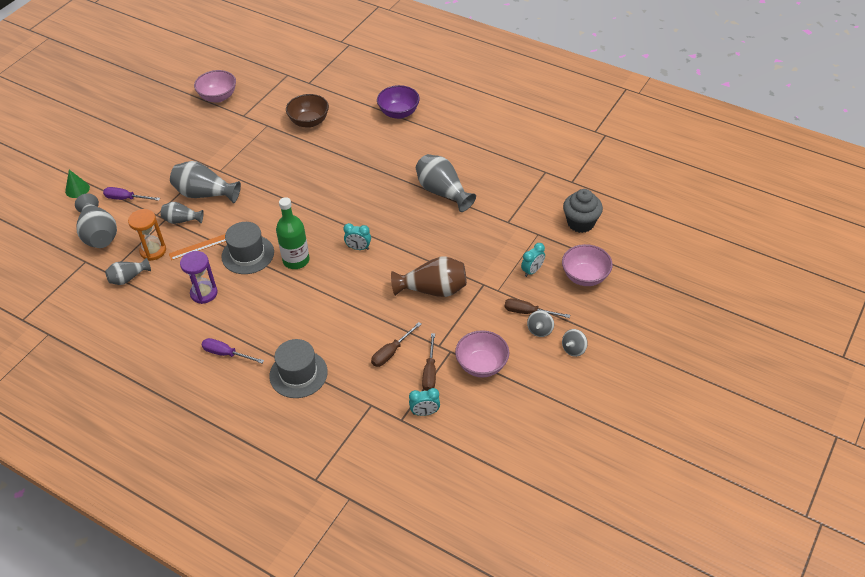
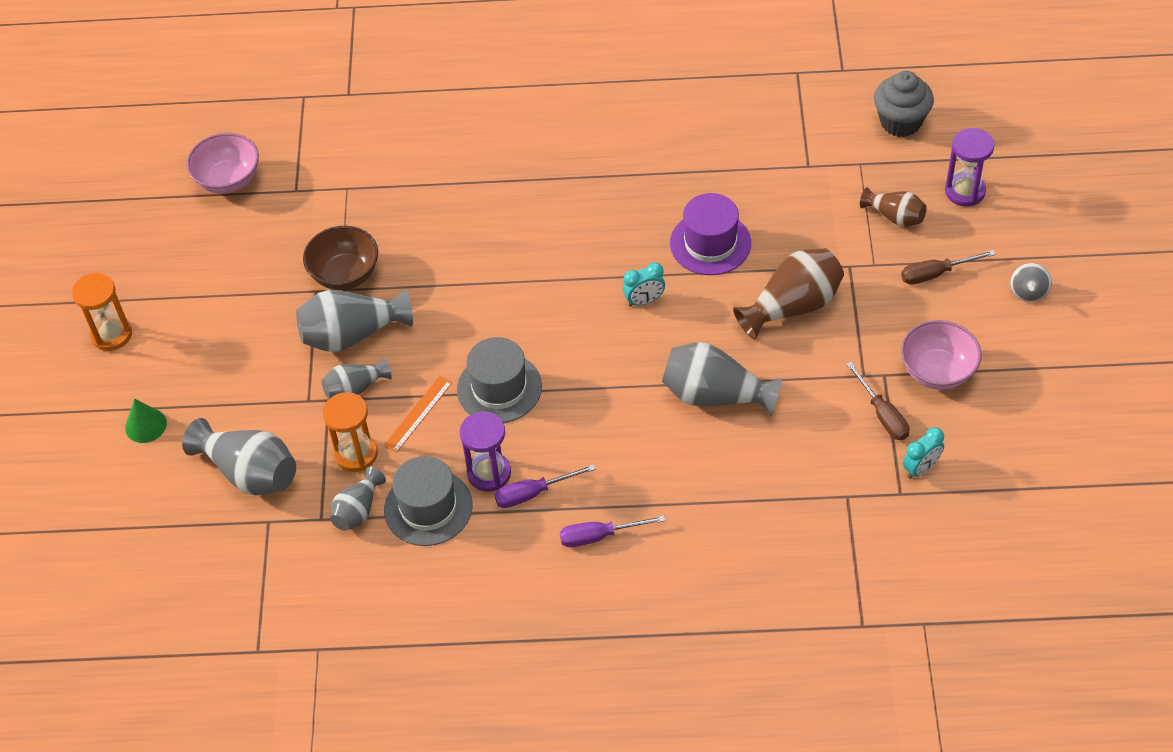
camera: 30 degrees left, 5 degrees up
purple screwdriver [103,187,160,201] -> purple screwdriver moved to [494,464,595,508]
grey hat [269,339,328,398] -> grey hat moved to [384,456,473,546]
green bottle [276,197,310,269] -> none
brown bowl [286,94,329,128] -> brown bowl moved to [303,226,378,290]
brown screwdriver [371,322,422,367] -> none
purple bowl [377,85,420,119] -> none
grey vase [416,154,476,212] -> grey vase moved to [662,342,783,416]
turquoise clock [521,243,545,277] -> brown vase [860,187,927,227]
grey spinning top [527,310,554,337] -> none
pink bowl [562,244,613,286] -> purple hourglass [945,128,995,206]
none -> orange hourglass [72,273,132,351]
none -> purple hat [670,193,751,275]

